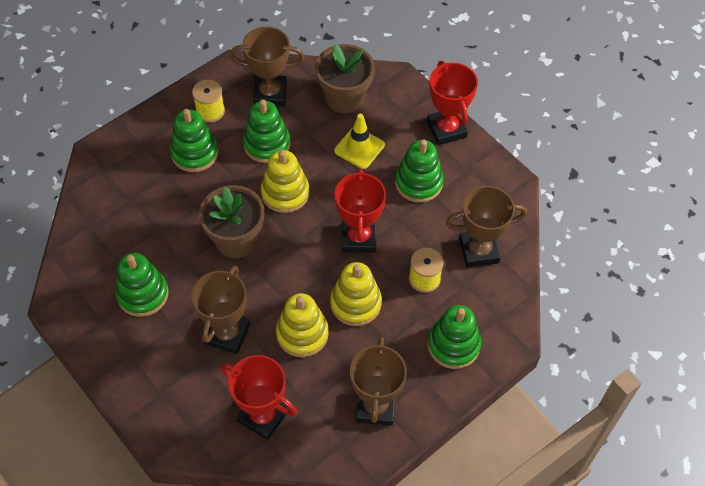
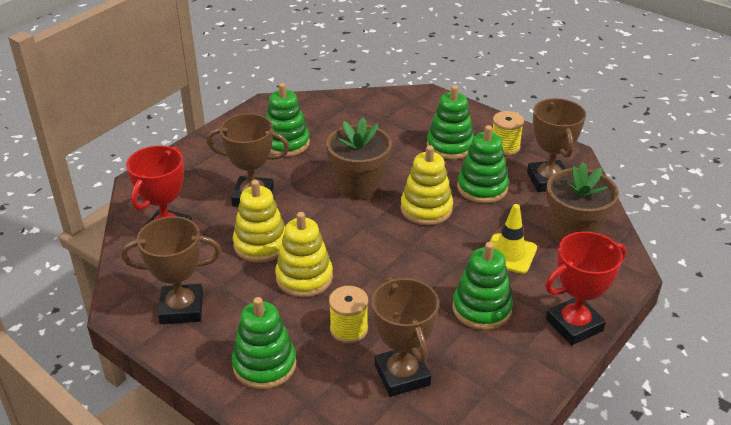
camera: 80 degrees right, 20 degrees down
red trophy [334,168,386,253] -> none

